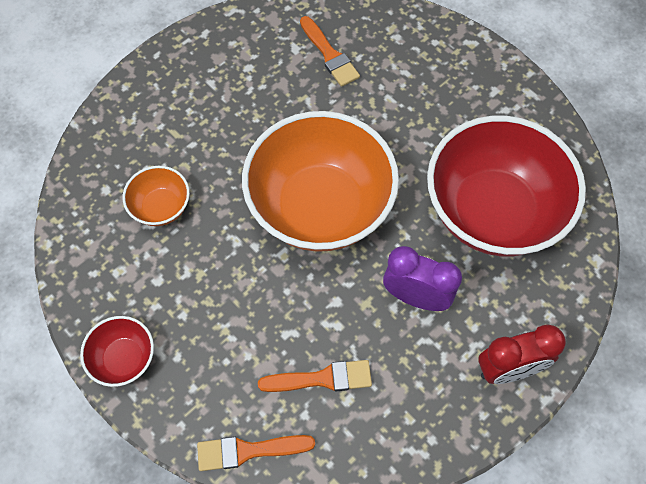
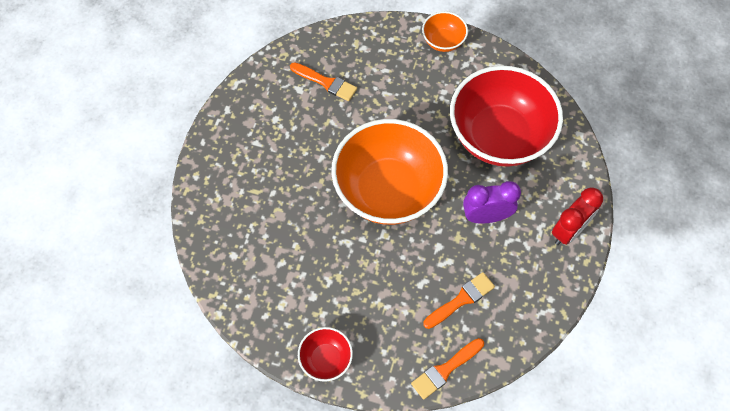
camera: 30 degrees left, 0 degrees up
orange bowl [123,166,190,226] -> orange bowl moved to [422,11,468,52]

